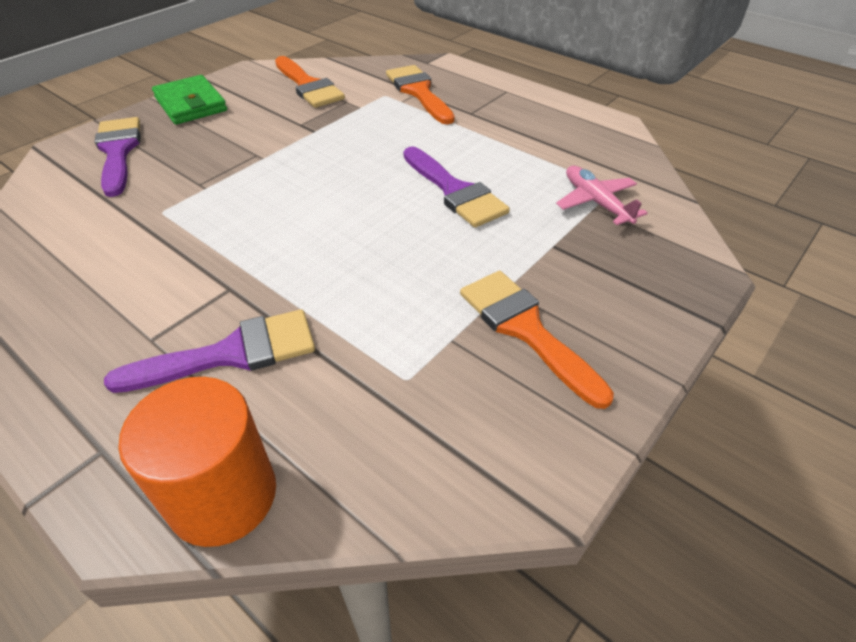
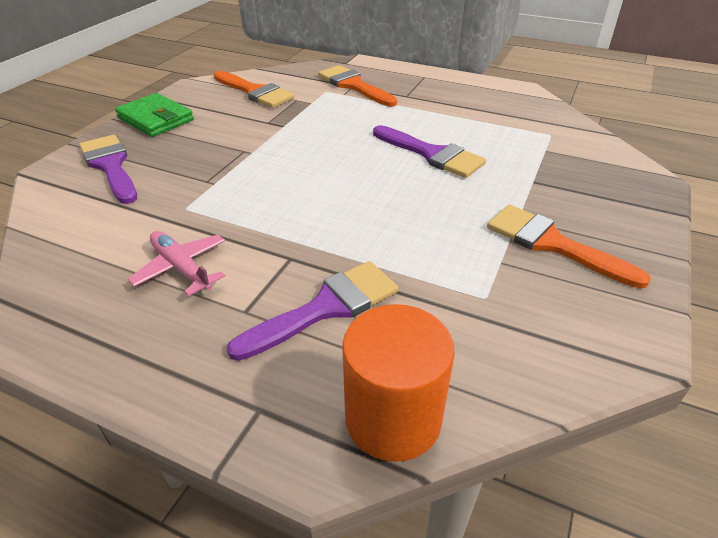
camera: 15 degrees left, 5 degrees down
pink plane [556,166,648,225] -> pink plane moved to [128,231,225,296]

